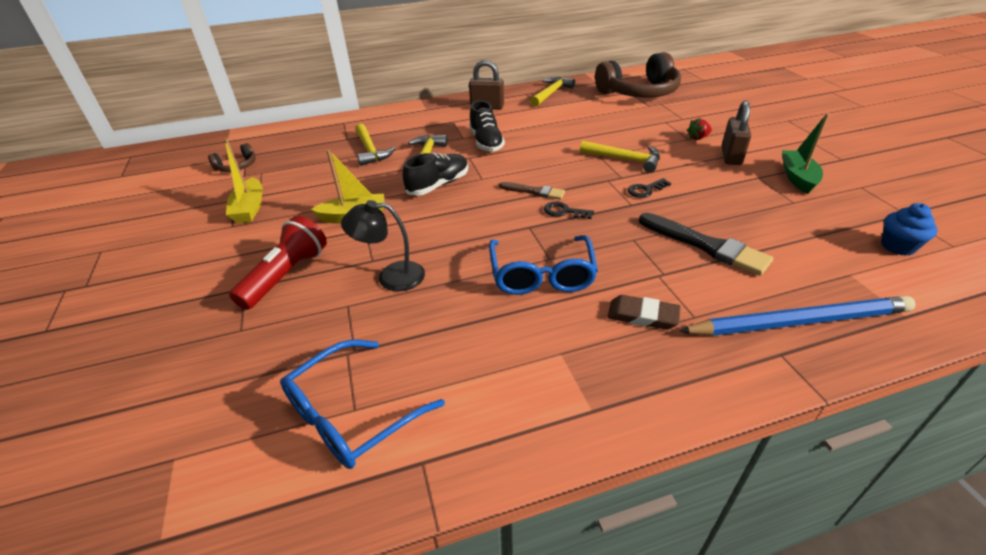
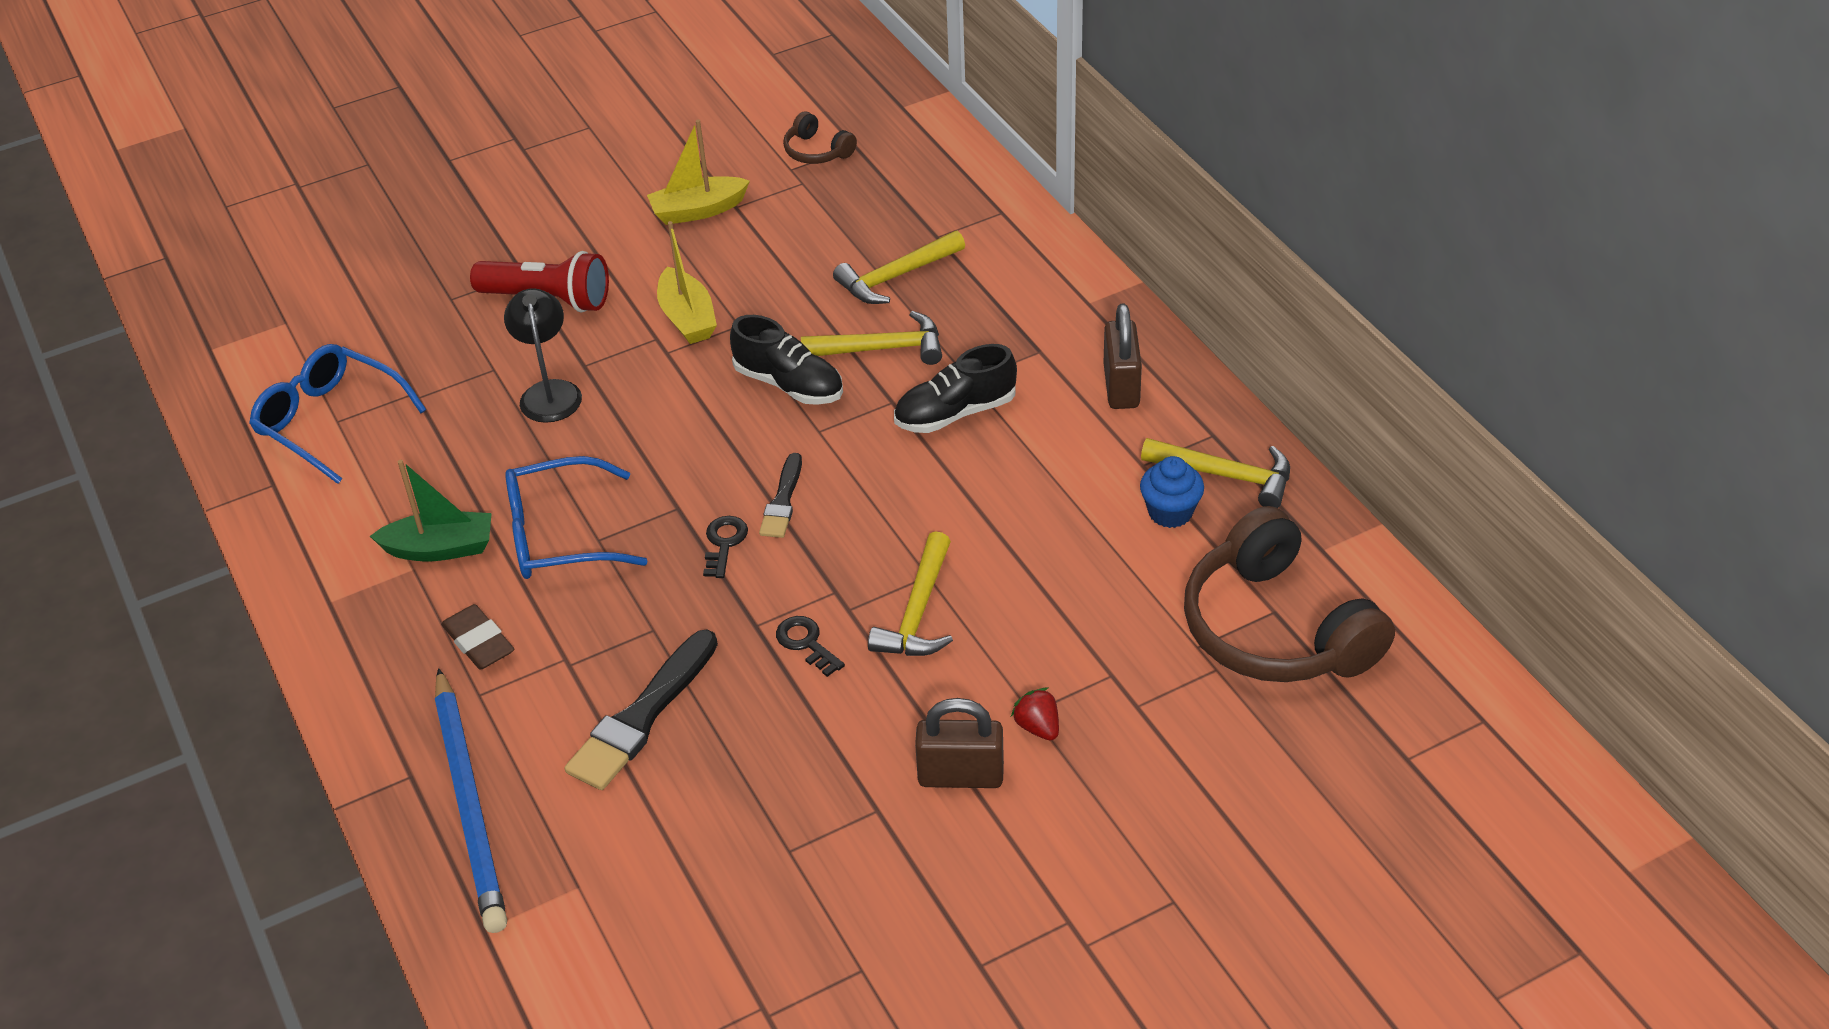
camera: 80 degrees right, 5 degrees up
brown brush [499,182,565,200] -> black brush [759,453,802,538]
brown eraser [608,295,681,330] -> brown eraser turned 45 degrees counterclockwise [441,604,514,670]
green boat [782,113,829,194] -> green boat moved to [370,460,492,561]
blue cupcake [881,203,938,256] -> blue cupcake moved to [1140,456,1204,528]

